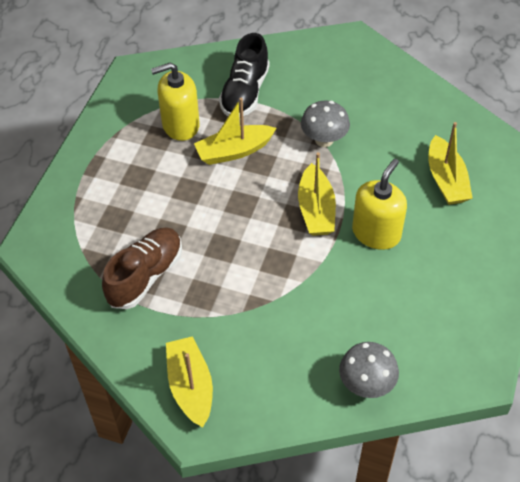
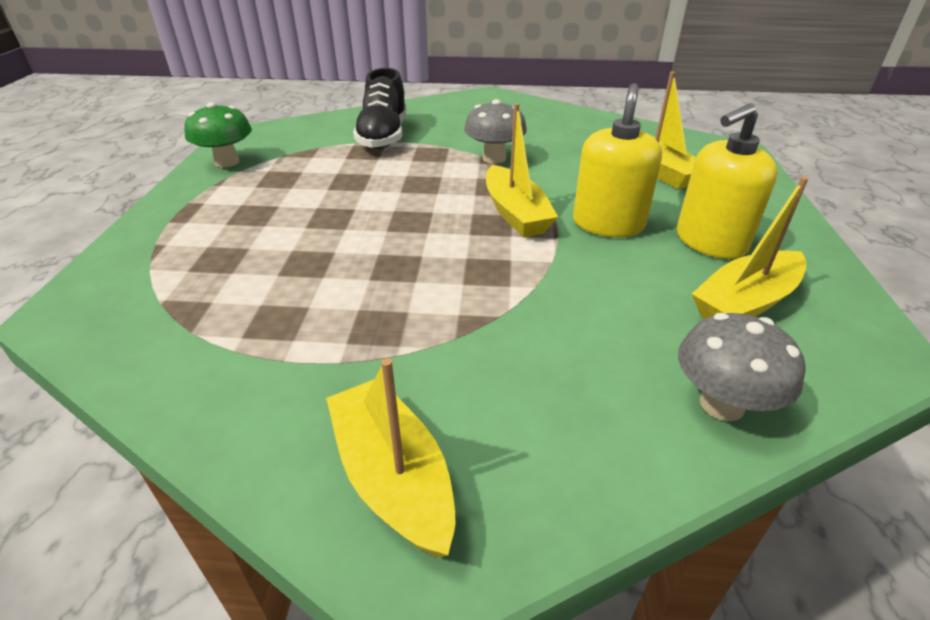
camera: 15 degrees left, 15 degrees down
brown shoe [102,227,182,309] -> none
yellow soap dispenser [151,62,200,141] -> yellow soap dispenser moved to [677,103,777,259]
yellow boat [194,98,276,165] -> yellow boat moved to [692,176,809,318]
none -> green mushroom [184,102,252,167]

